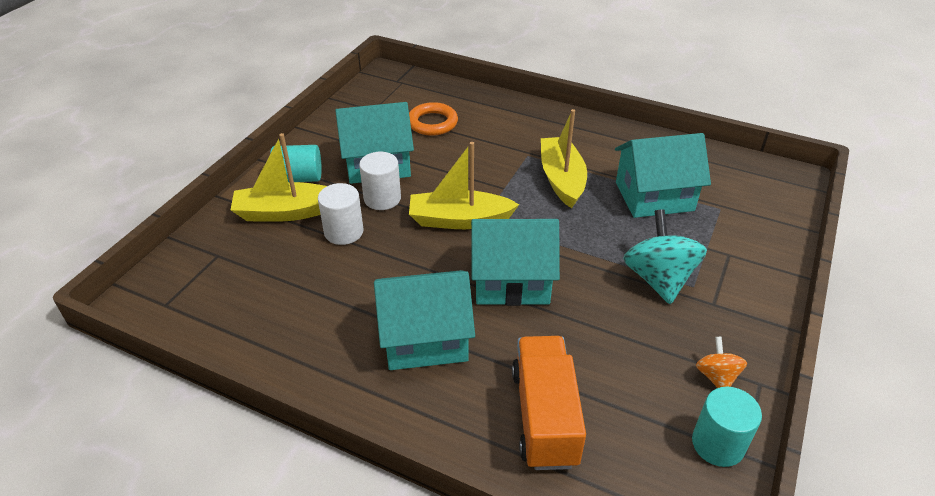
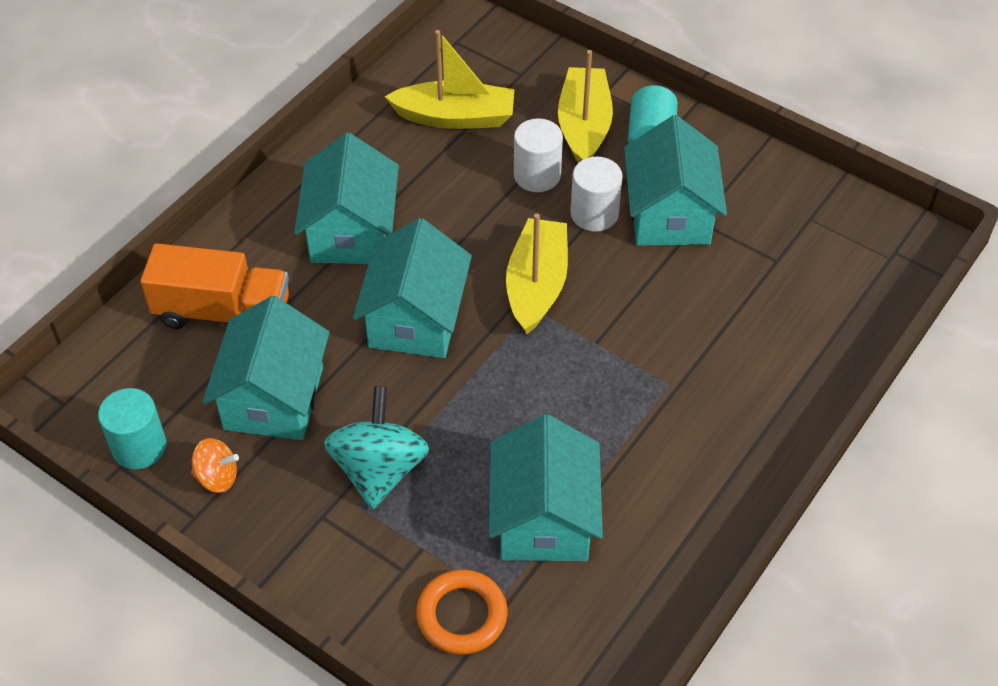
camera: 100 degrees right, 10 degrees up
orange ring [409,102,458,136] -> orange ring moved to [416,569,508,655]
yellow boat [541,109,587,208] -> yellow boat moved to [385,30,515,129]
turquoise spinning top [623,209,707,304] -> turquoise spinning top turned 90 degrees counterclockwise [324,386,429,510]
none -> turquoise house [203,296,330,440]

